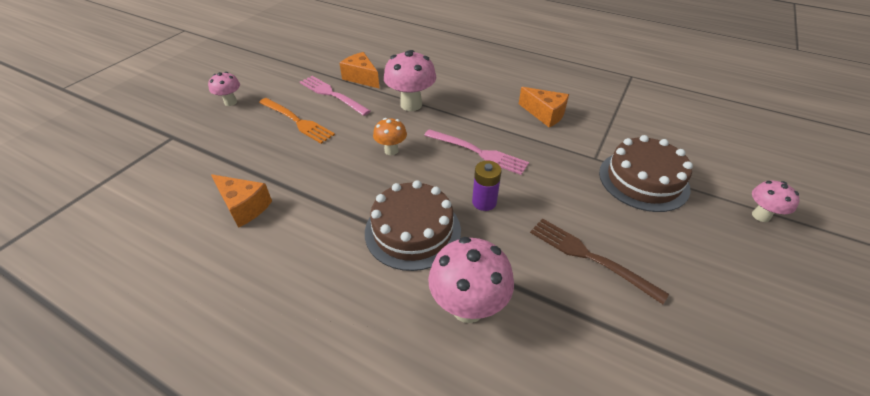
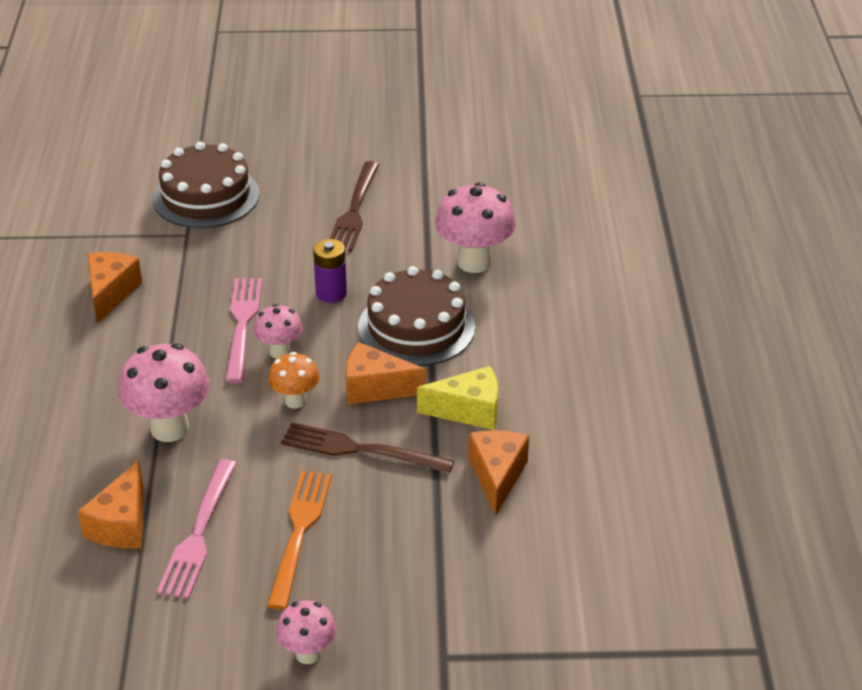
camera: 120 degrees left, 5 degrees down
pink mushroom [752,180,800,222] -> pink mushroom moved to [253,304,303,359]
none -> brown fork [281,423,454,474]
none -> orange cheese [346,342,426,404]
none -> yellow cheese [417,366,498,430]

